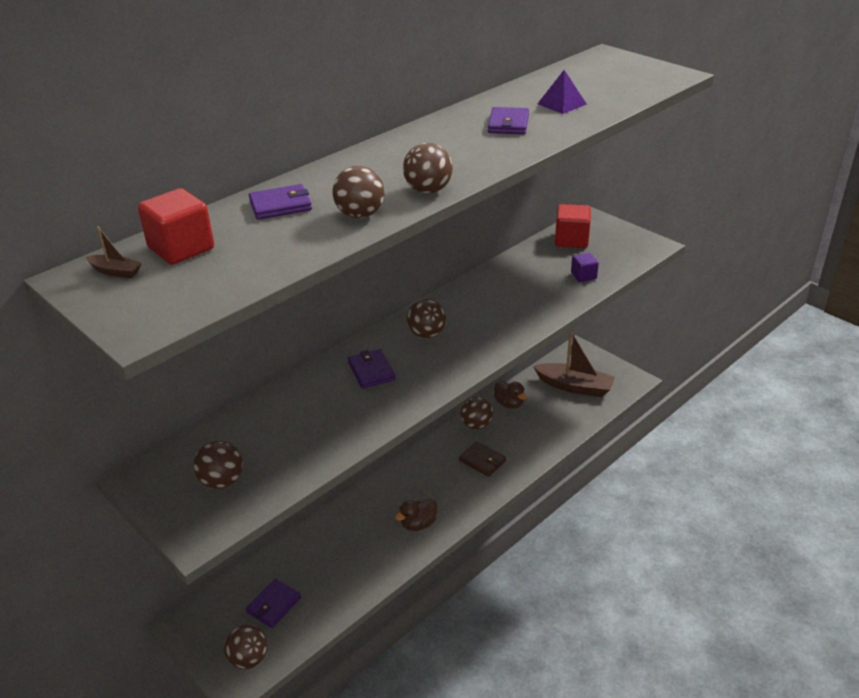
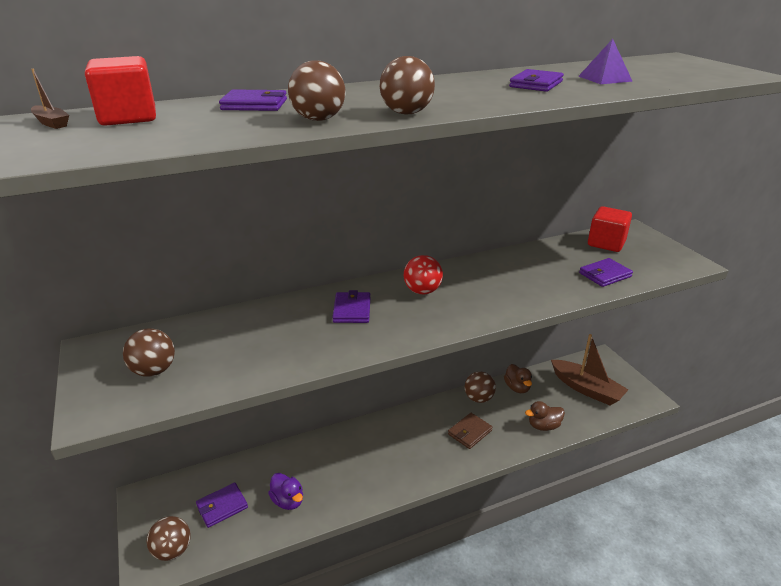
camera: 20 degrees right, 5 degrees down
brown duck [395,499,437,531] -> brown duck moved to [525,401,565,431]
brown ball [407,299,446,339] -> red ball [404,255,443,294]
brown wallet [459,441,506,477] -> brown wallet turned 75 degrees clockwise [448,413,493,449]
purple cube [571,253,599,282] -> purple wallet [579,258,633,287]
none -> purple duck [268,473,303,510]

